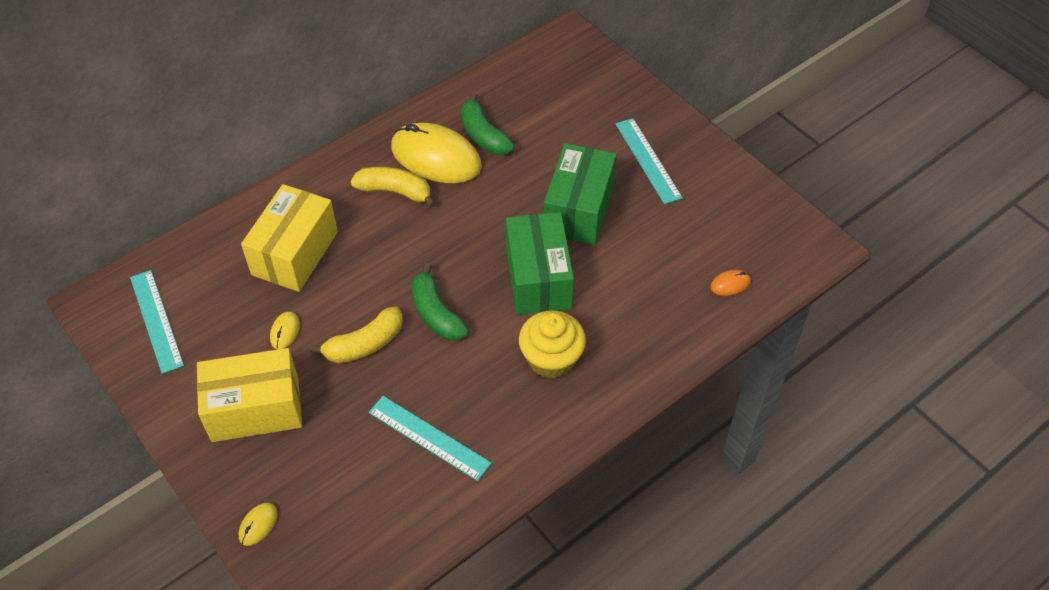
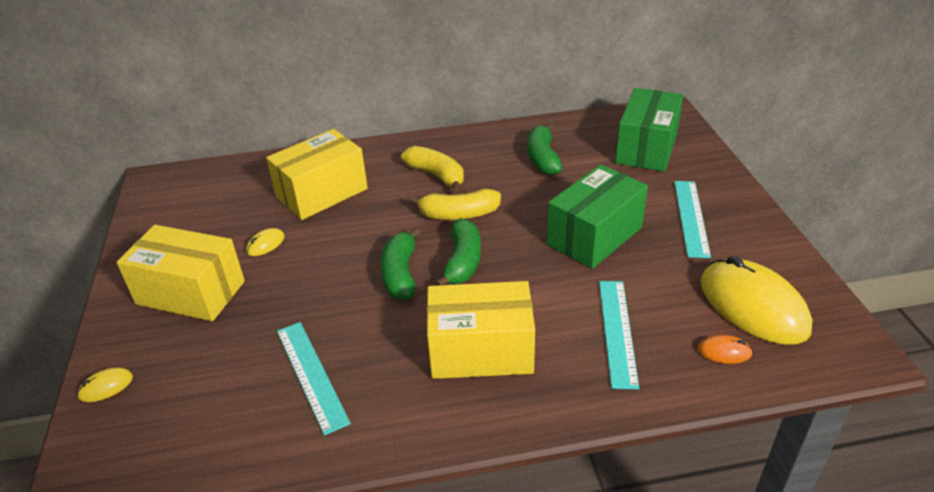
camera: 30 degrees right, 15 degrees down
turquoise ruler [130,270,184,374] -> turquoise ruler moved to [599,281,639,389]
yellow banana [310,306,403,363] -> yellow banana moved to [409,188,501,220]
yellow mouse [391,123,482,183] -> yellow mouse moved to [700,256,812,345]
green box [506,212,574,315] -> green box moved to [615,88,683,172]
yellow cupcake [519,310,586,378] -> yellow box [427,281,535,379]
none -> green banana [435,218,481,286]

